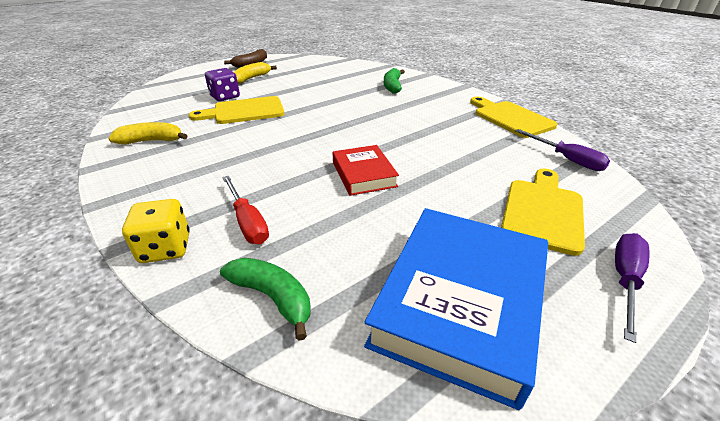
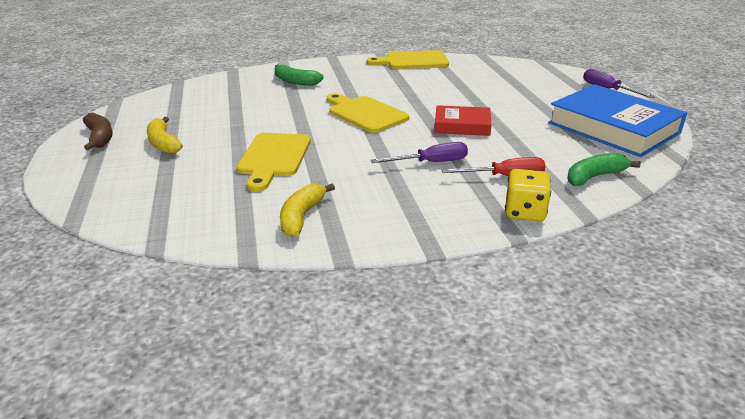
camera: 65 degrees left, 5 degrees down
purple dice [205,68,240,101] -> none
yellow cutting board [501,169,585,256] -> yellow cutting board moved to [327,93,409,133]
purple screwdriver [515,129,610,171] -> purple screwdriver moved to [370,142,468,163]

